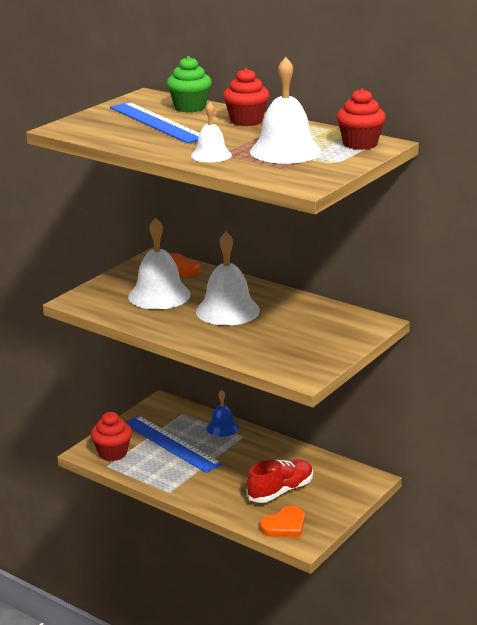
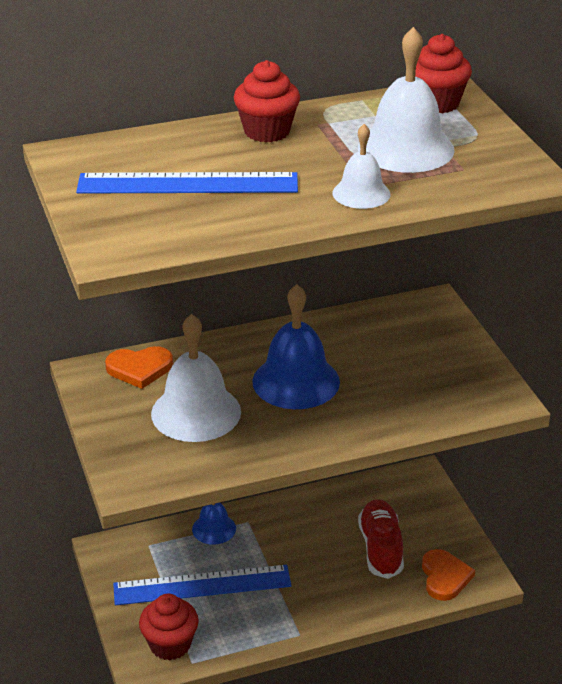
camera: 55 degrees left, 10 degrees up
green cupcake [167,56,212,112] -> none
white bell [196,231,260,326] -> blue bell [252,284,340,409]

